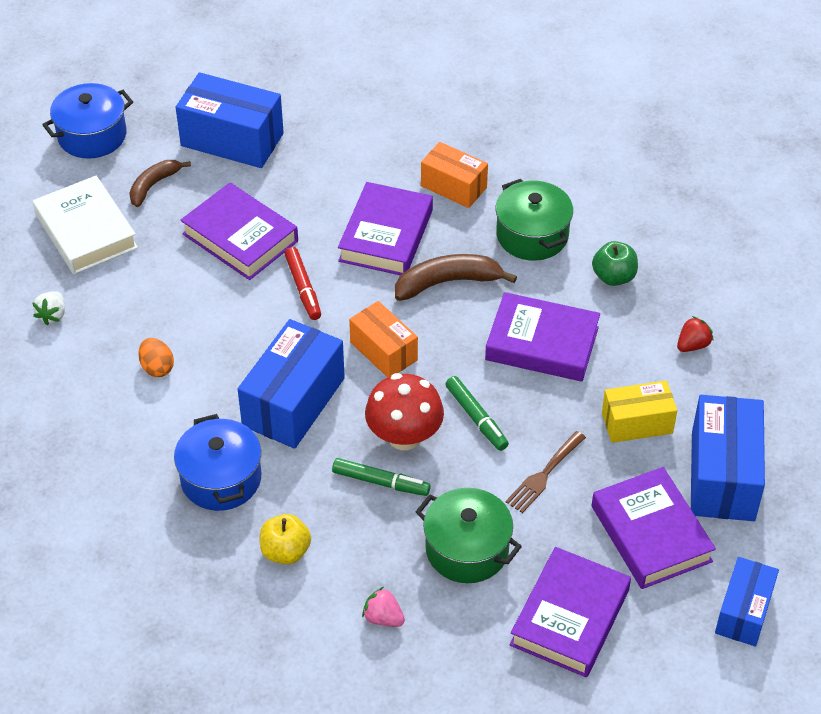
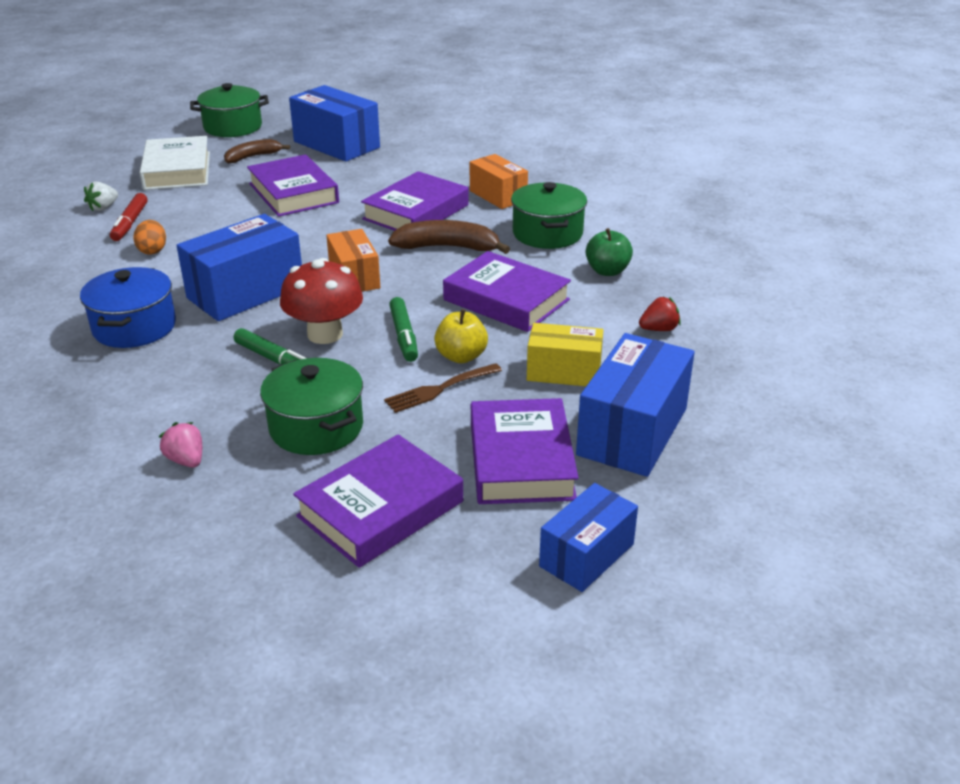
camera: 20 degrees right, 15 degrees down
blue pot [42,83,133,159] -> green pot [190,83,269,137]
yellow apple [260,514,311,565] -> yellow apple moved to [434,309,488,363]
red marker [285,247,321,320] -> red marker moved to [110,193,148,241]

